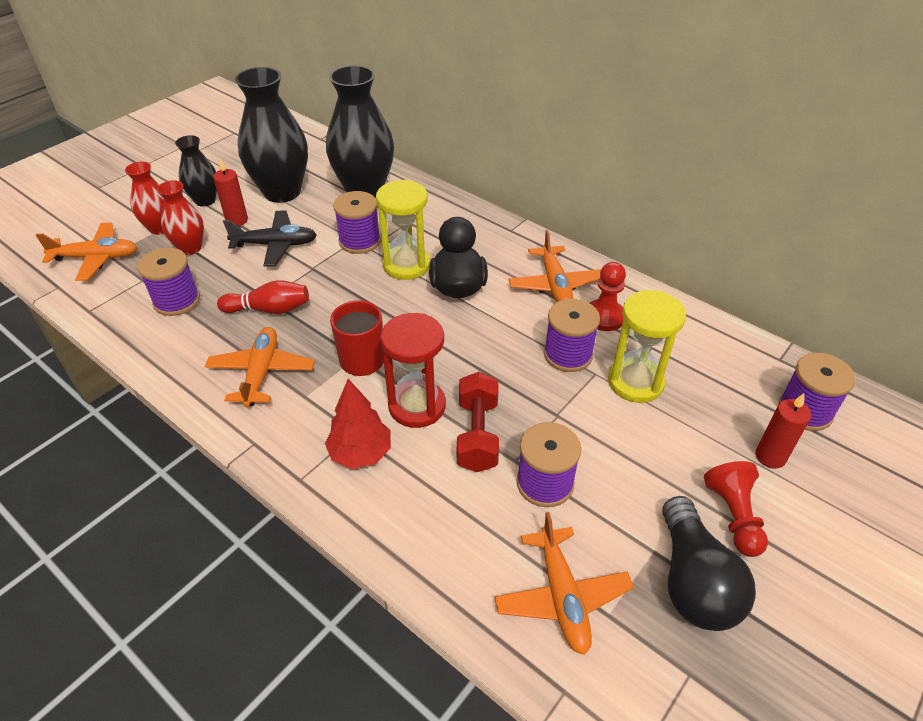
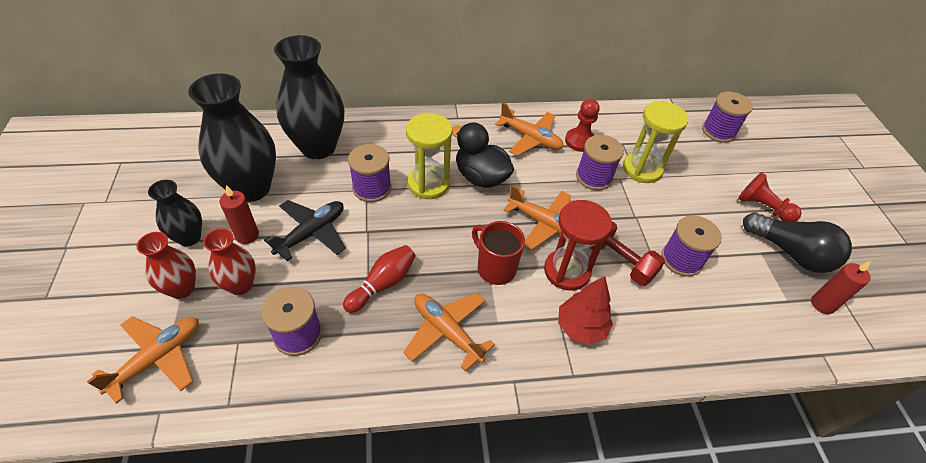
camera: 50 degrees left, 5 degrees up
orange plane [494,512,634,655] -> orange plane moved to [504,185,571,250]
red candle [756,393,811,469] -> red candle moved to [811,261,871,314]

